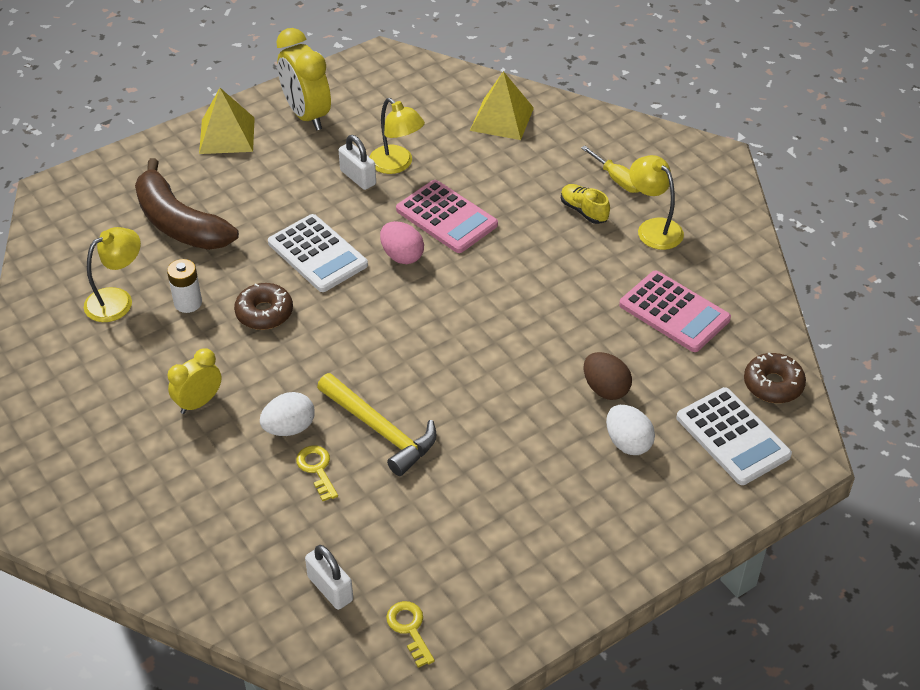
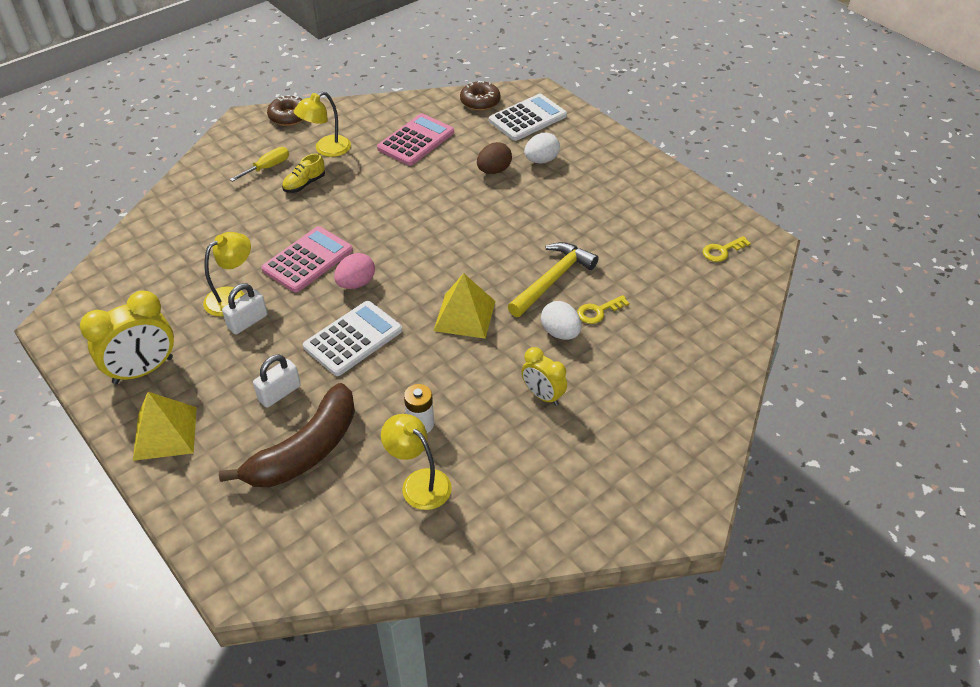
camera: 95 degrees left, 0 degrees up
brown donut [234,283,293,330] -> brown donut moved to [267,95,303,126]
white padlock [305,545,353,610] -> white padlock moved to [253,354,301,408]
yellow pyramid [470,71,534,140] -> yellow pyramid moved to [434,273,496,339]

